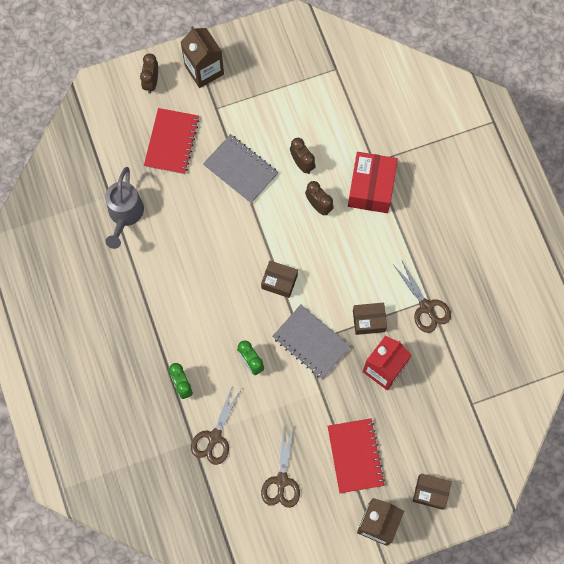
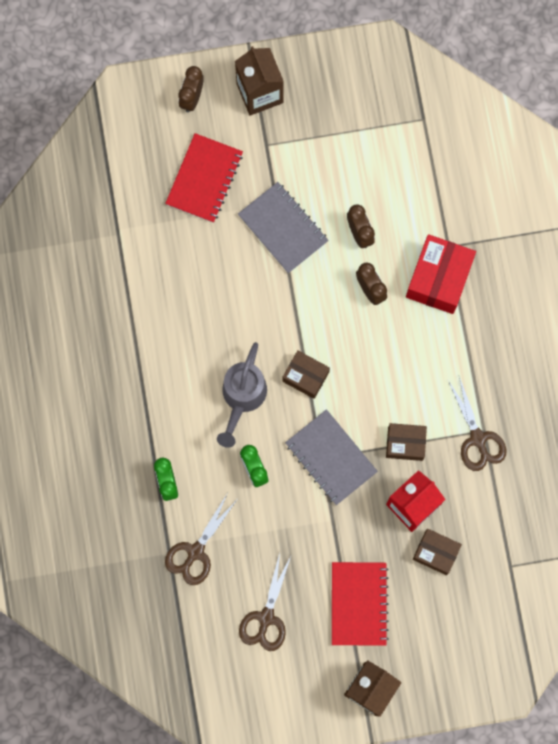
camera: 10 degrees right, 5 degrees up
grey watering can [105,167,144,249] -> grey watering can moved to [217,342,267,448]
brown box [413,474,452,510] -> brown box moved to [413,529,462,575]

